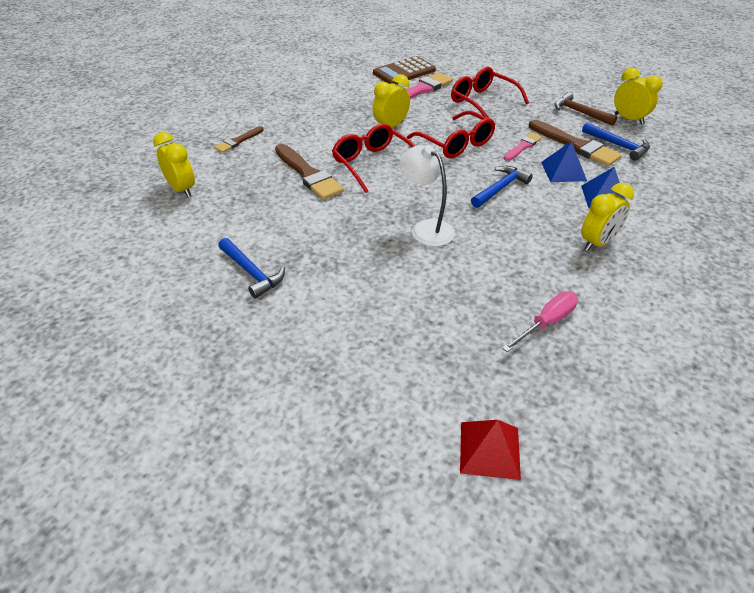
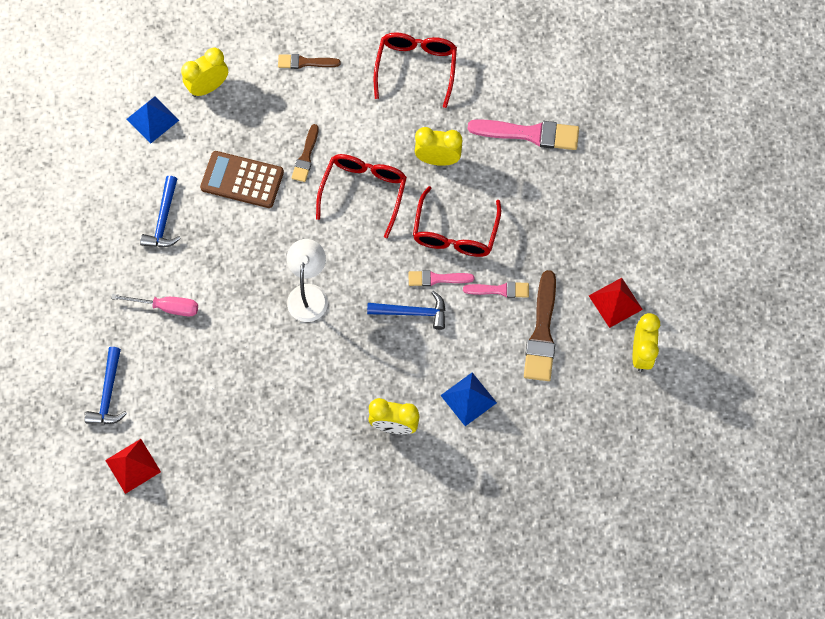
camera: 50 degrees right, 25 degrees up
yellow clock [153,132,195,197] -> yellow clock turned 135 degrees counterclockwise [181,48,228,97]
brown brush [275,144,344,200] -> brown brush [291,124,319,182], size x0.57
brown calculator [373,56,436,84] -> brown calculator moved to [200,151,284,208]
red glasses [451,67,529,118] -> red glasses moved to [374,32,457,108]
pink screwdriver [502,291,578,352] -> pink screwdriver moved to [111,294,198,316]
blue pyramid [541,141,587,182] -> blue pyramid moved to [127,96,179,144]
brown hammer [554,92,617,126] -> red pyramid [589,278,643,328]
blue hammer [582,122,650,161] -> blue hammer moved to [85,347,127,424]
none -> pink brush [409,270,474,286]

